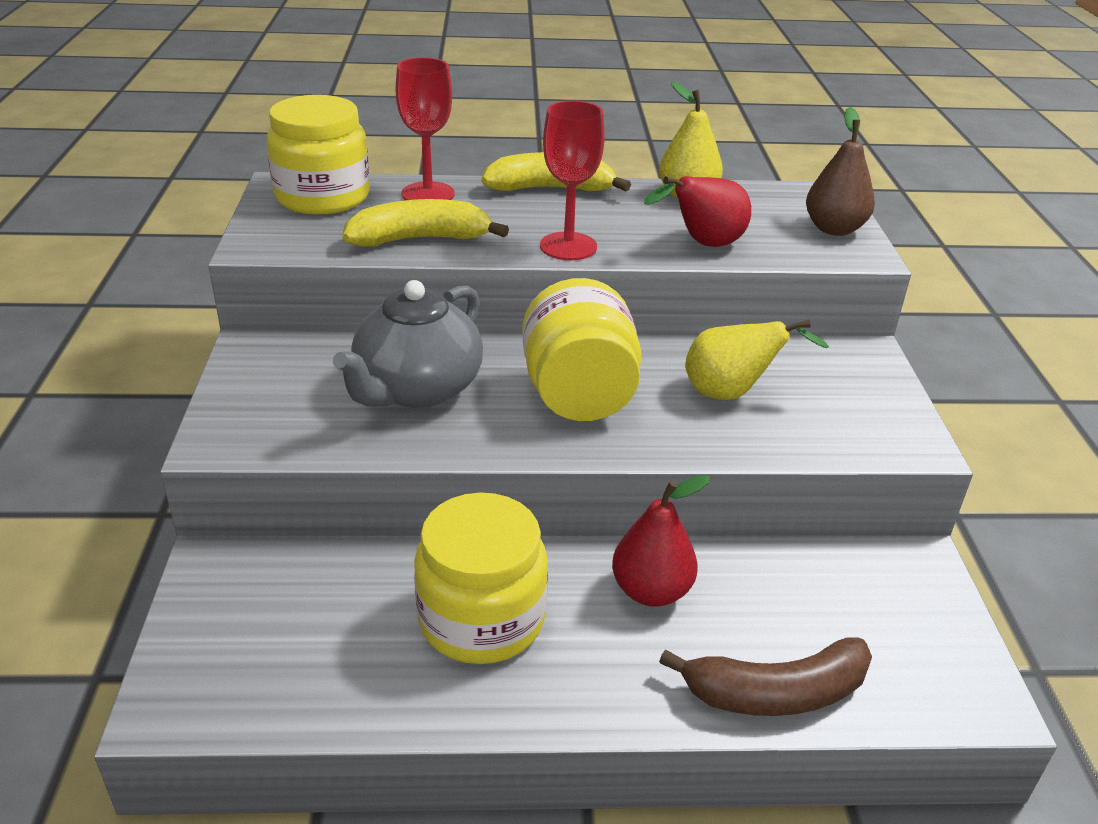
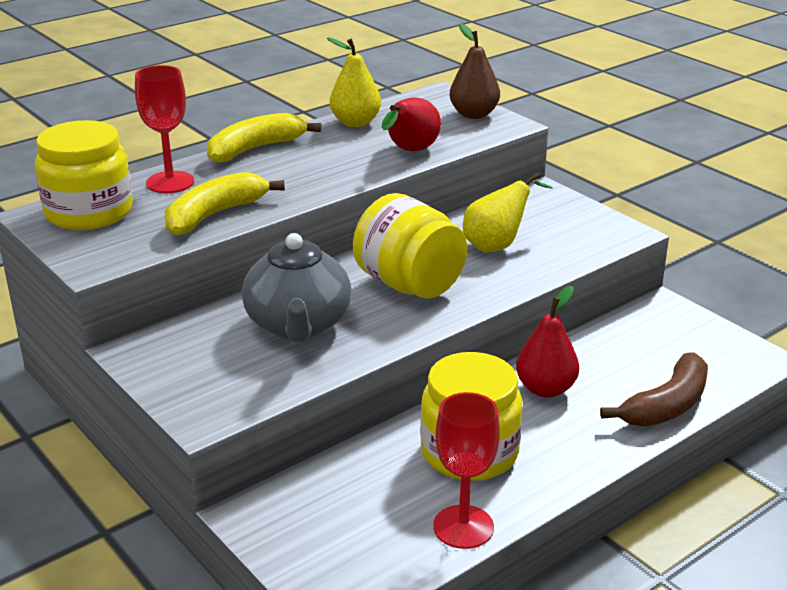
camera: 35 degrees left, 5 degrees down
red goblet [540,101,605,260] -> red goblet moved to [433,392,500,549]

